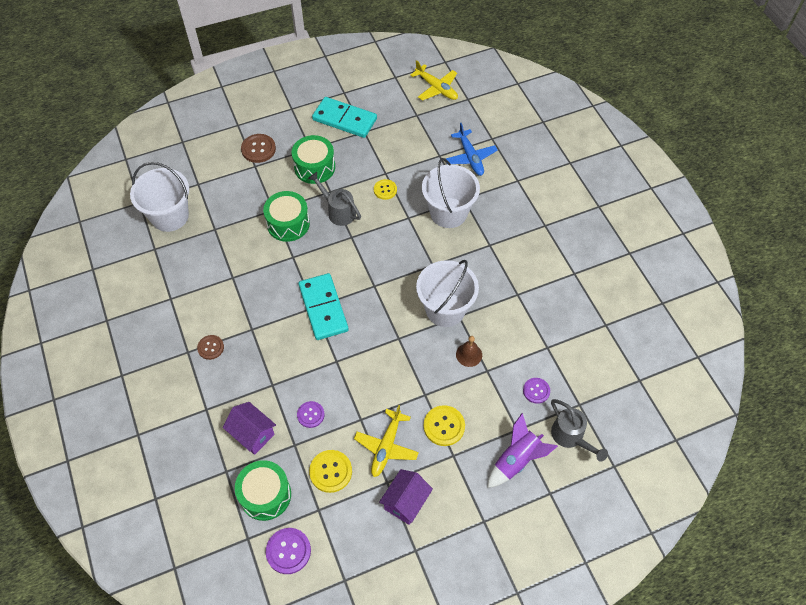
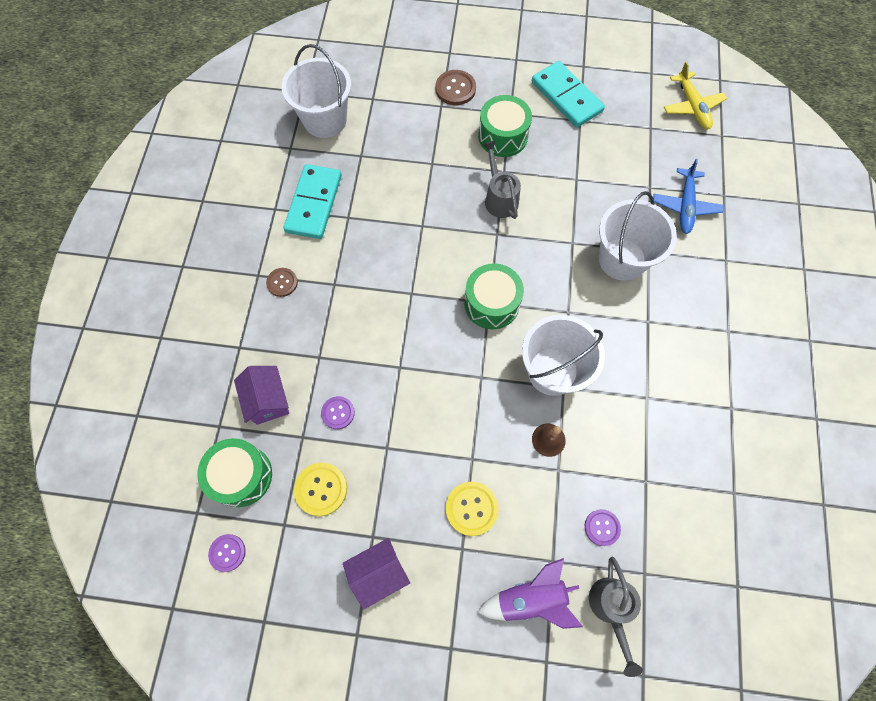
camera: 30 degrees right, 10 degrees up
green drum [263,191,310,242] -> green drum moved to [464,263,524,329]
purple button [266,528,311,574] -> purple button [208,534,246,572], size x0.66
turquoise domino [298,273,349,340] -> turquoise domino moved to [284,164,342,239]
yellow plane [354,405,419,477] -> none
yellow button [374,179,397,200] -> none

